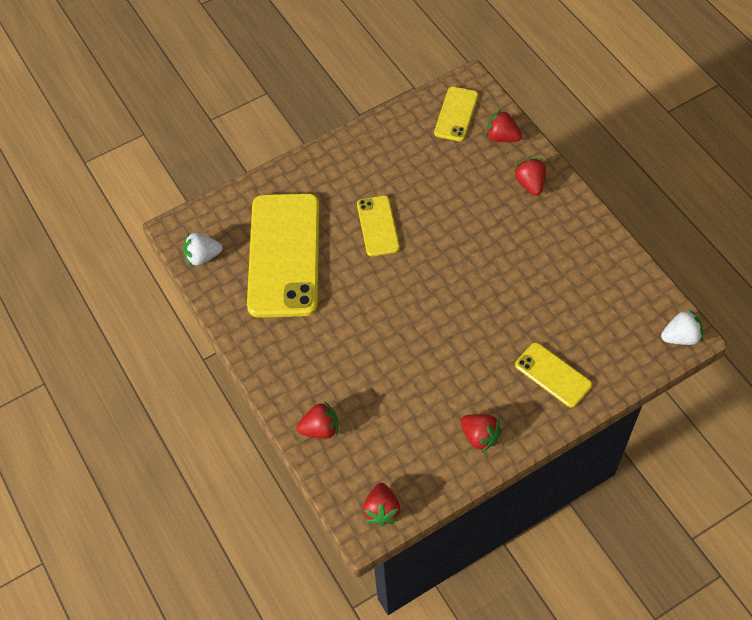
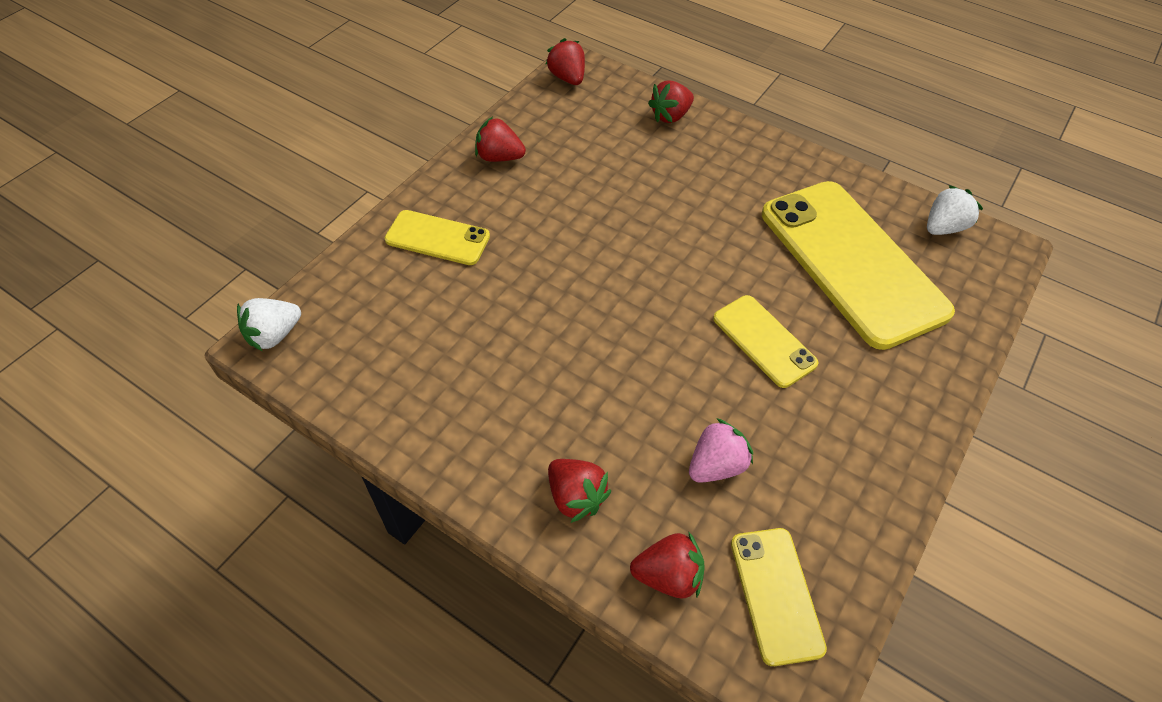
camera: 150 degrees right, 5 degrees down
none -> pink strawberry [689,418,753,483]

